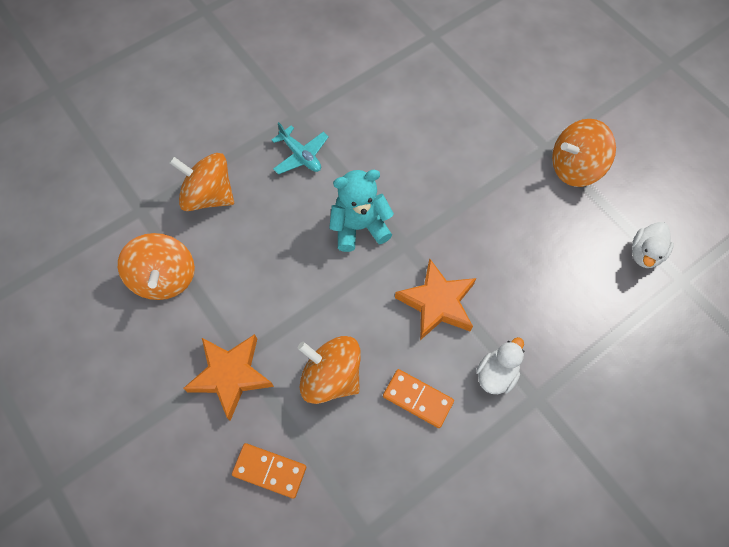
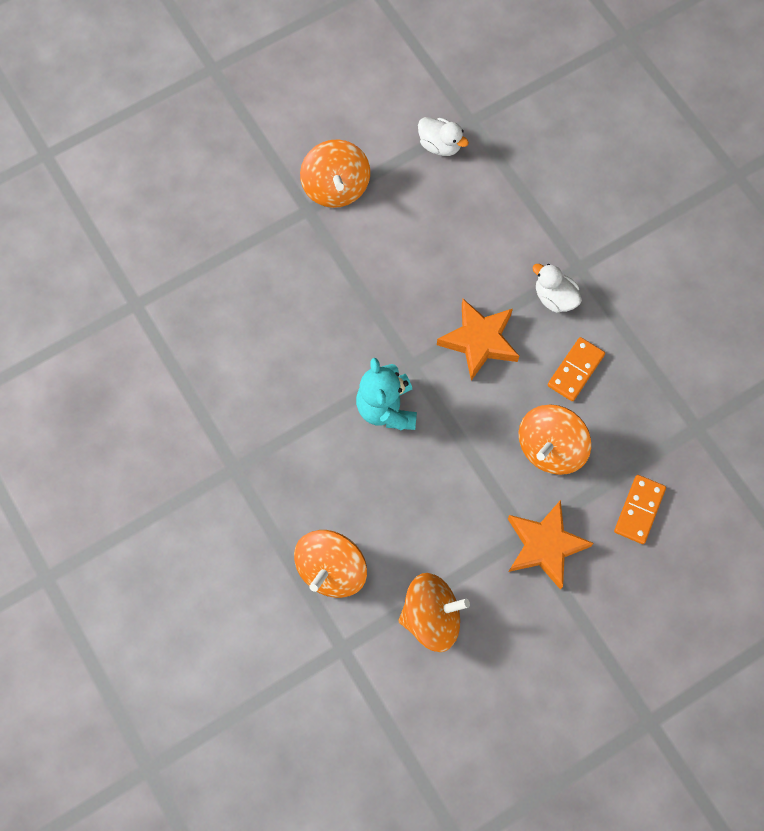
camera: 85 degrees left, 5 degrees up
turquoise plane [272,122,329,174] -> none

